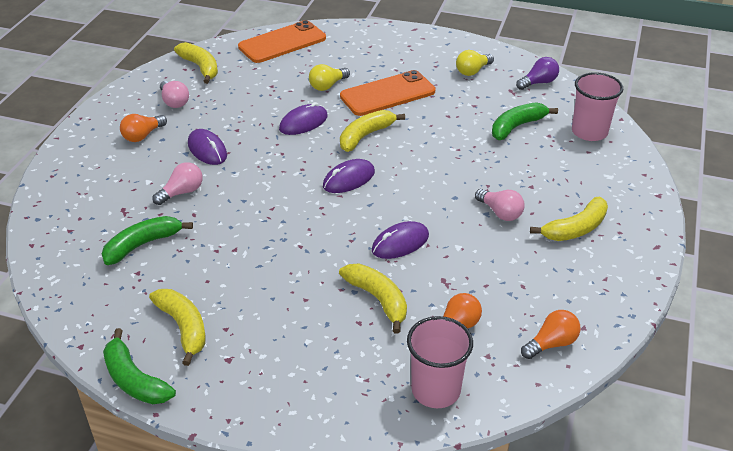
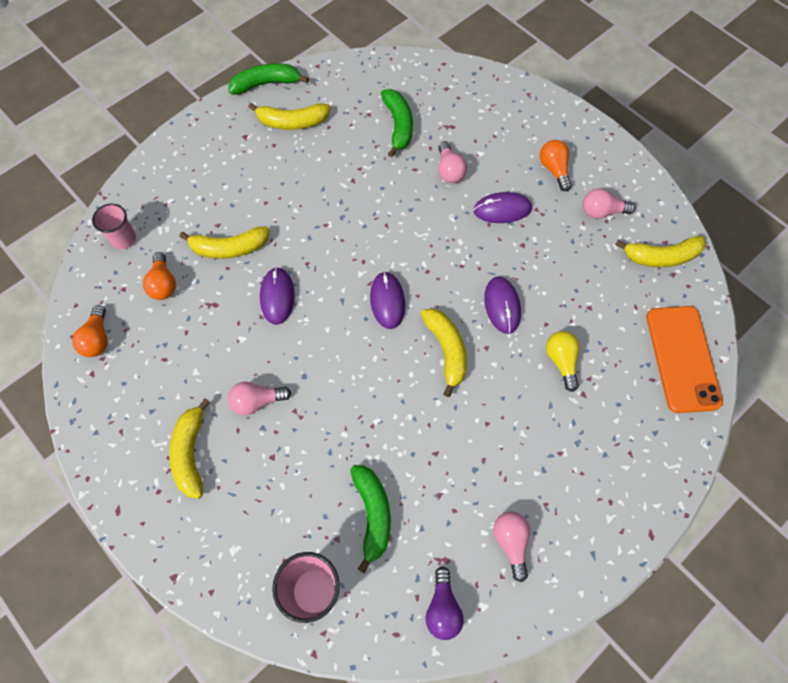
camera: 120 degrees right, 25 degrees up
orange phone [340,70,435,116] -> none
pink cup [407,316,473,408] -> pink cup [92,204,136,249], size x0.66
yellow light bulb [456,50,494,76] -> pink light bulb [493,512,530,582]

